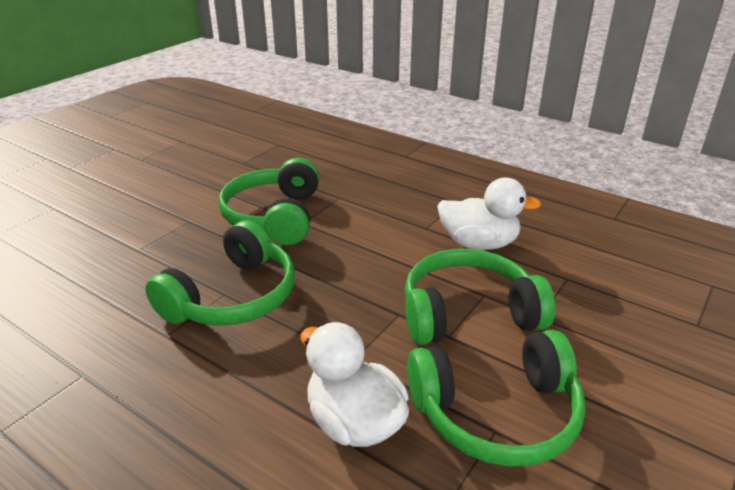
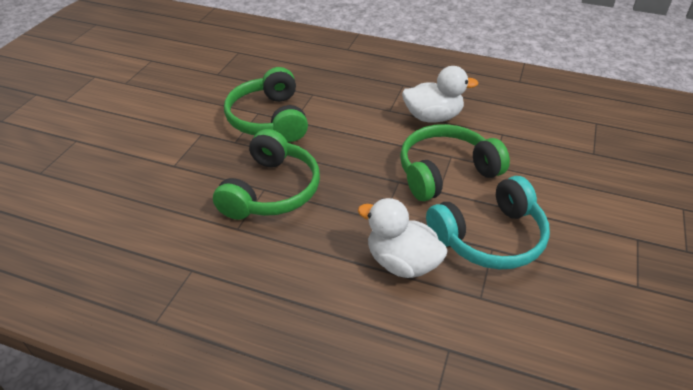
camera: 15 degrees left, 10 degrees up
green headphones [407,330,586,467] -> turquoise headphones [426,176,550,269]

